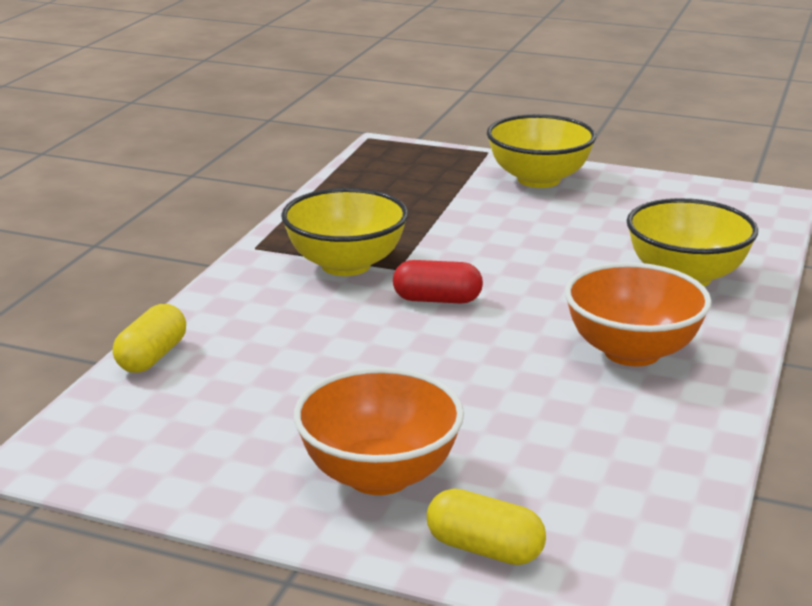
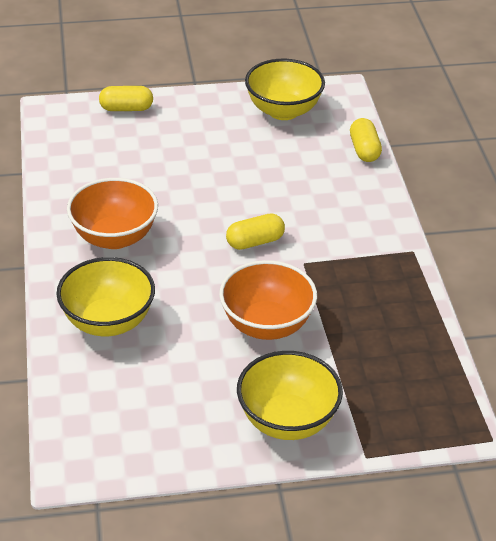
camera: 150 degrees right, 15 degrees up
yellow bowl [281,188,408,276] -> yellow bowl moved to [245,59,325,120]
orange bowl [294,367,464,495] -> orange bowl moved to [219,260,317,340]
red capsule [393,260,483,304] -> yellow capsule [226,213,285,250]

